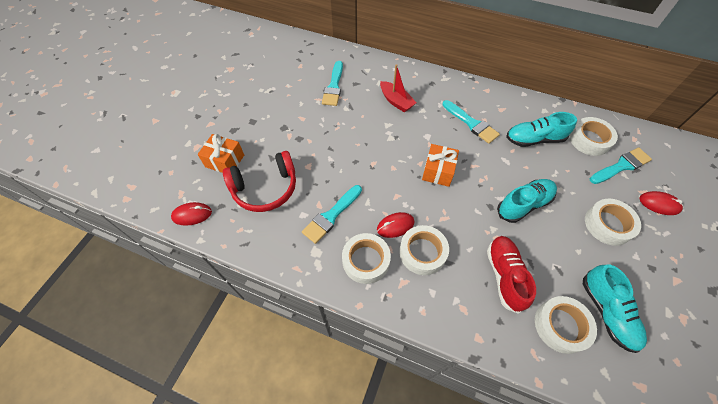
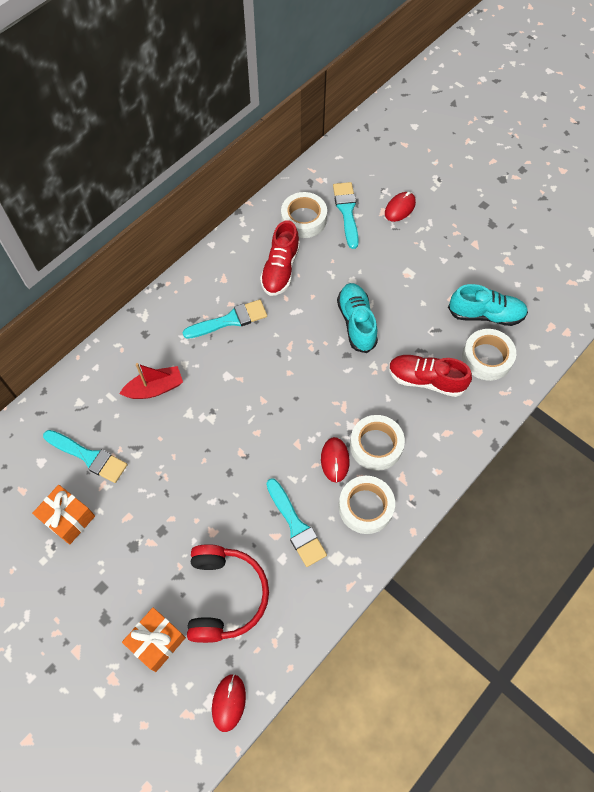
camera: 70 degrees left, 5 degrees up
orange gift [422,144,459,187] -> orange gift moved to [32,485,95,545]
turquoise shoe [506,112,577,147] -> red shoe [260,220,300,296]
white tape [585,199,641,246] -> none

